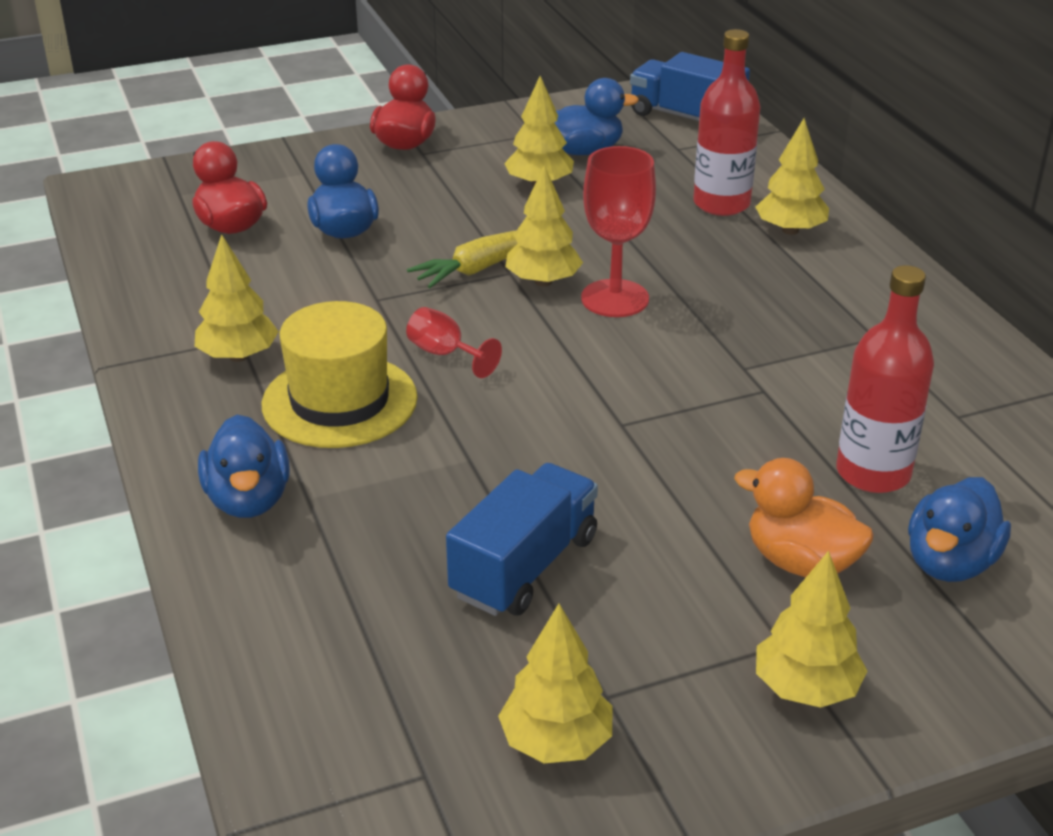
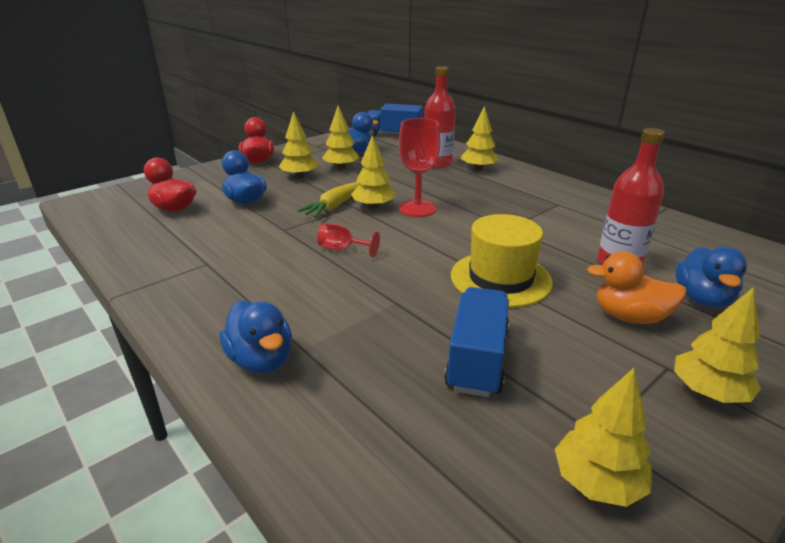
camera: 20 degrees left, 5 degrees down
yellow tree [195,234,279,362] -> yellow tree moved to [279,111,318,178]
yellow hat [262,301,418,448] -> yellow hat moved to [451,214,553,308]

